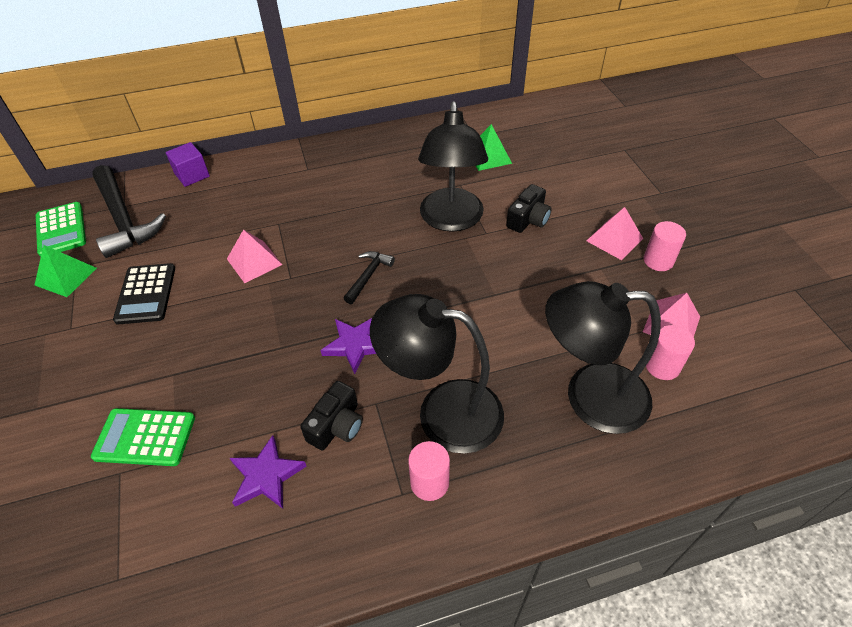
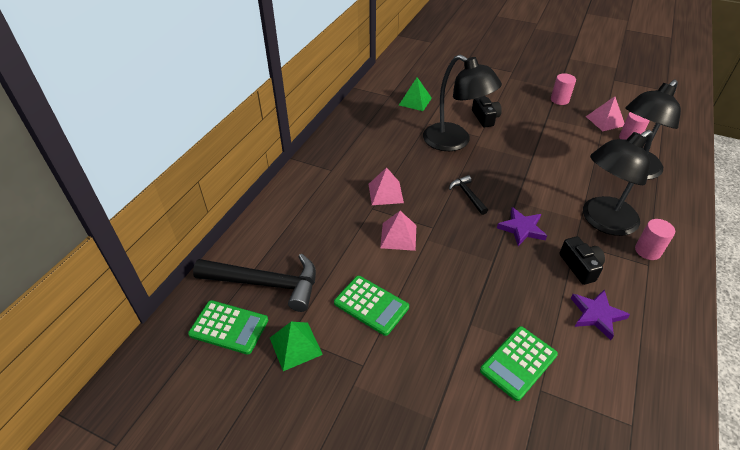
camera: 50 degrees left, 5 degrees down
black calculator [113,263,175,324] -> green calculator [334,276,409,336]
purple cube [166,142,210,187] -> none
pink pyramid [587,207,643,260] -> pink pyramid moved to [369,167,404,205]

